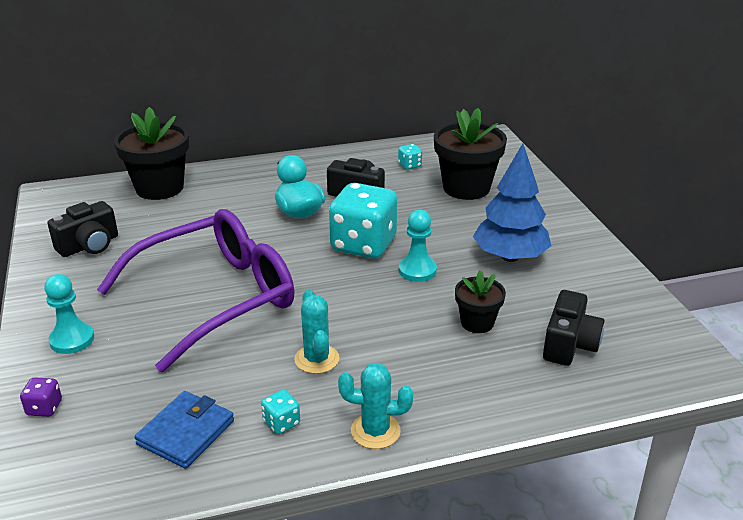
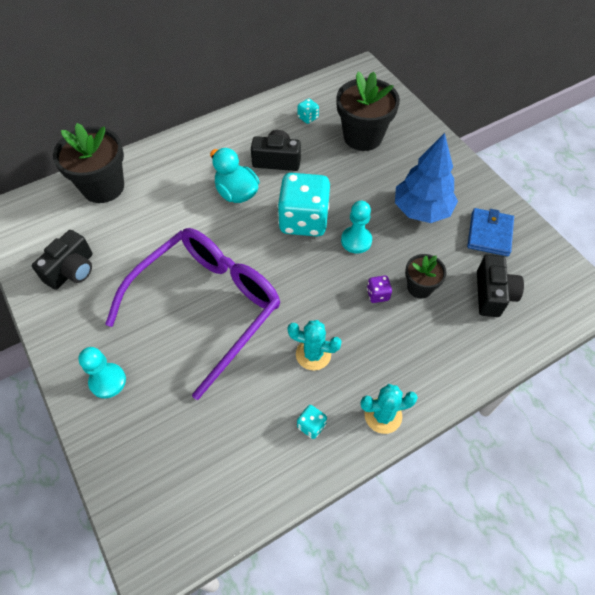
camera: 15 degrees left, 25 degrees up
purple dice [20,377,62,417] -> purple dice moved to [367,276,392,303]
blue wallet [135,391,234,469] -> blue wallet moved to [467,208,514,256]
turquoise cactus [294,289,339,374] -> turquoise cactus turned 45 degrees counterclockwise [288,320,342,370]

